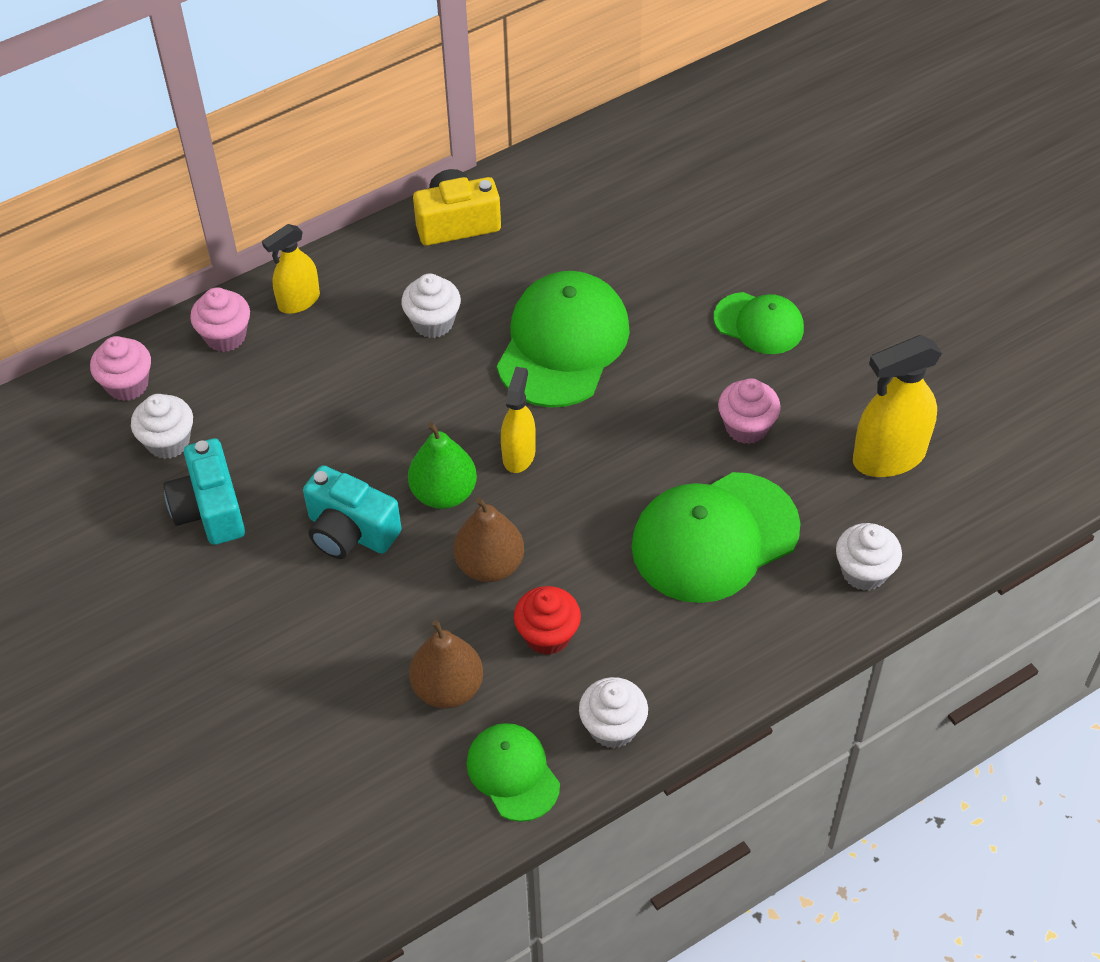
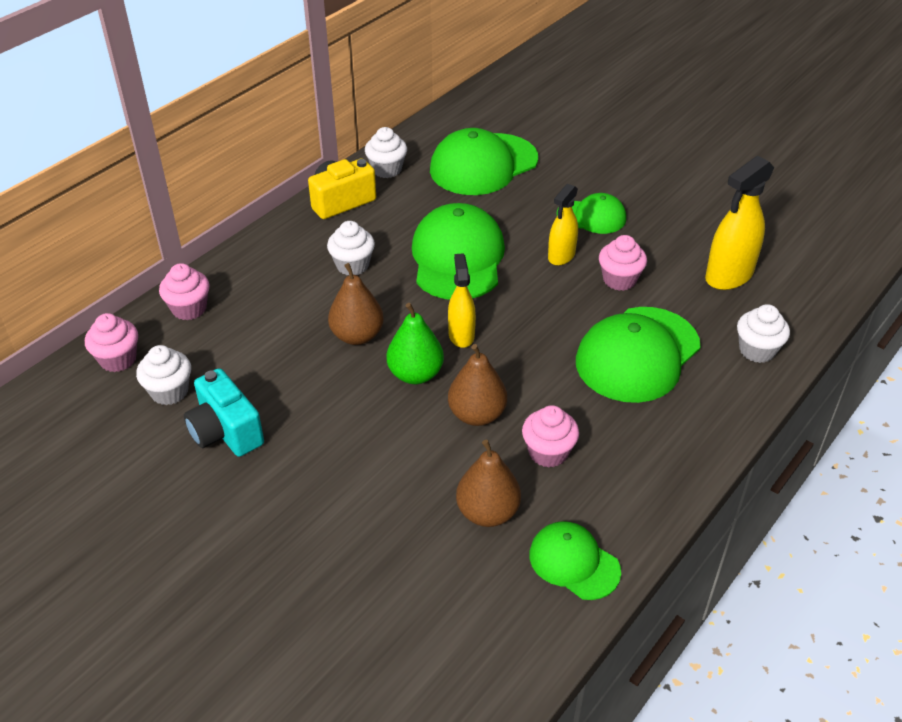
camera: 20 degrees left, 10 degrees down
yellow spray bottle [262,224,320,314] -> yellow spray bottle moved to [548,184,578,266]
turquoise camera [303,465,402,559] -> none
red cupcake [514,586,581,655] -> pink cupcake [522,405,579,468]
white cupcake [579,677,648,748] -> white cupcake moved to [365,127,407,178]
none -> brown pear [328,263,384,345]
none -> green cap [430,128,538,195]

